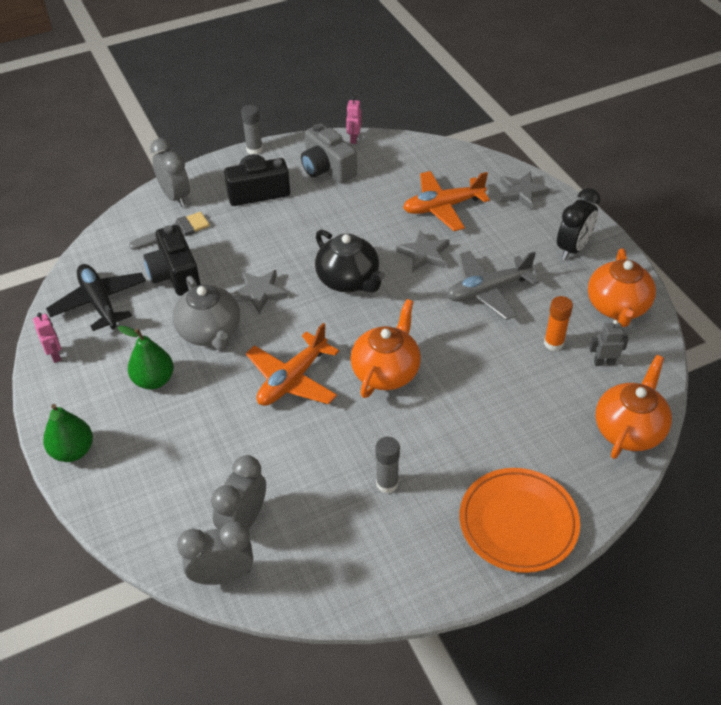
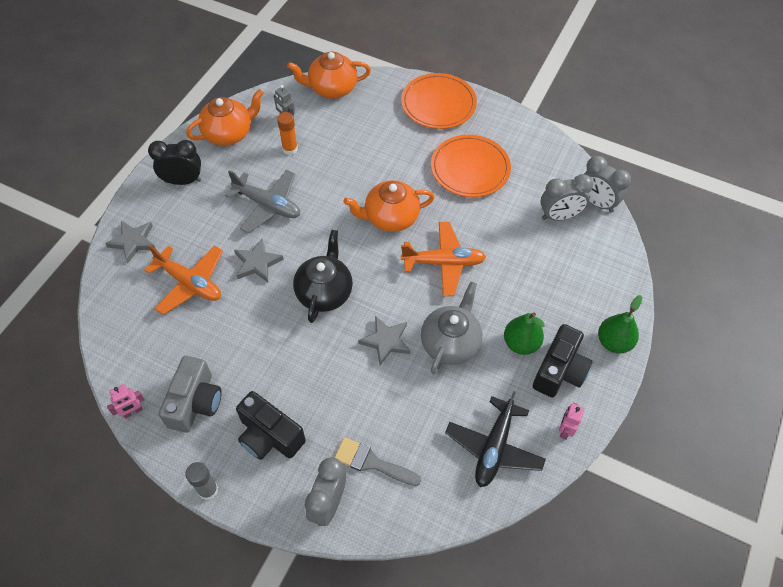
camera: 130 degrees left, 10 degrees up
black camera [143,225,201,296] -> black camera moved to [533,324,593,397]
grey glue stick [376,437,400,493] -> orange plate [431,135,511,197]

